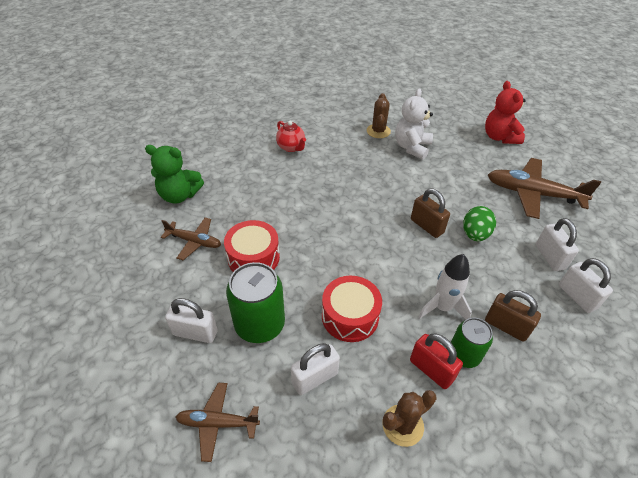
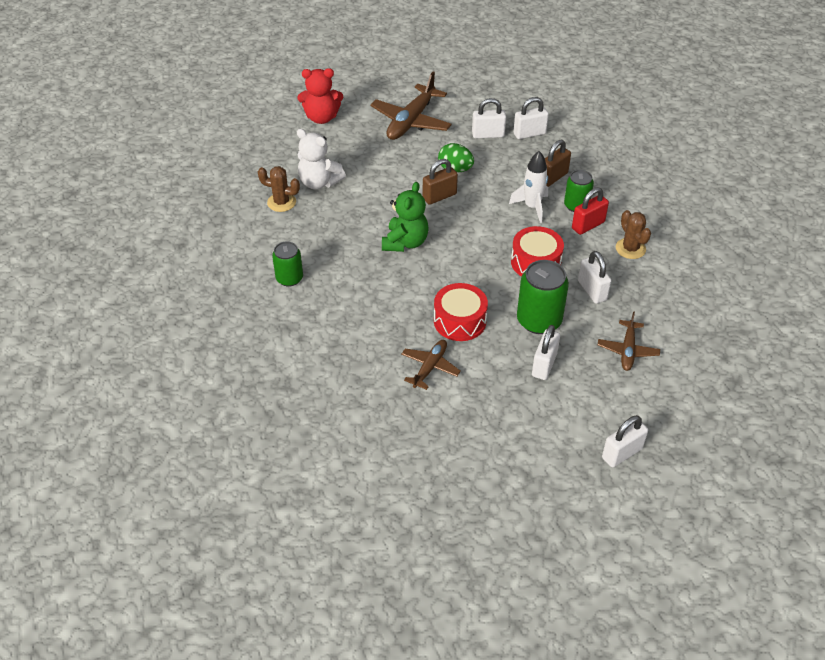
camera: 80 degrees left, 0 degrees up
green teddy bear [145,145,204,204] -> green teddy bear moved to [382,182,429,252]
red teapot [276,121,306,152] -> green can [272,241,303,287]
none -> white padlock [602,416,648,467]

